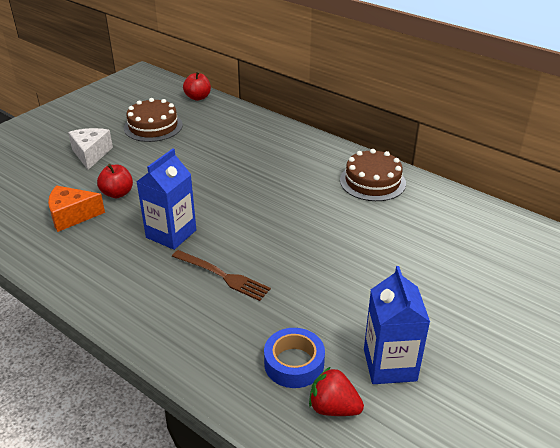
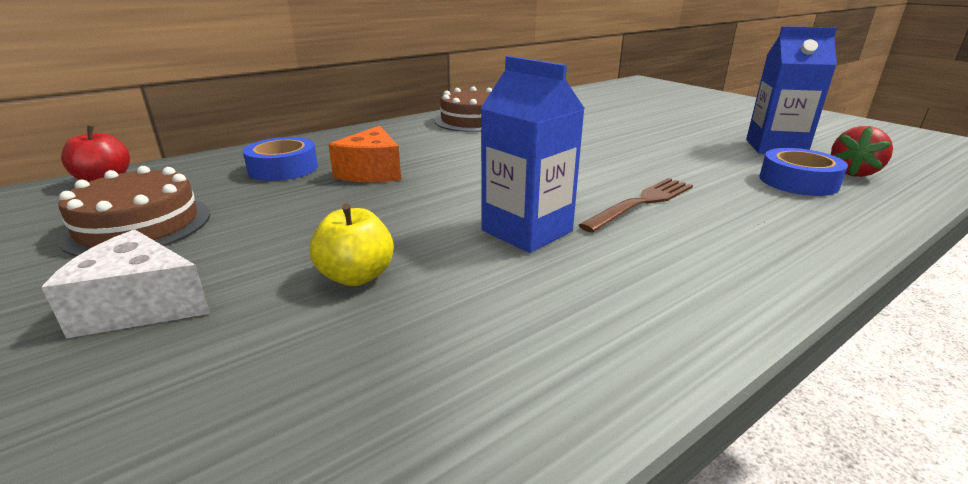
camera: 75 degrees left, 10 degrees down
orange cheese [48,185,105,232] -> orange cheese moved to [328,126,401,182]
red apple [97,164,133,198] -> yellow apple [310,203,394,286]
none -> blue tape [243,137,318,181]

